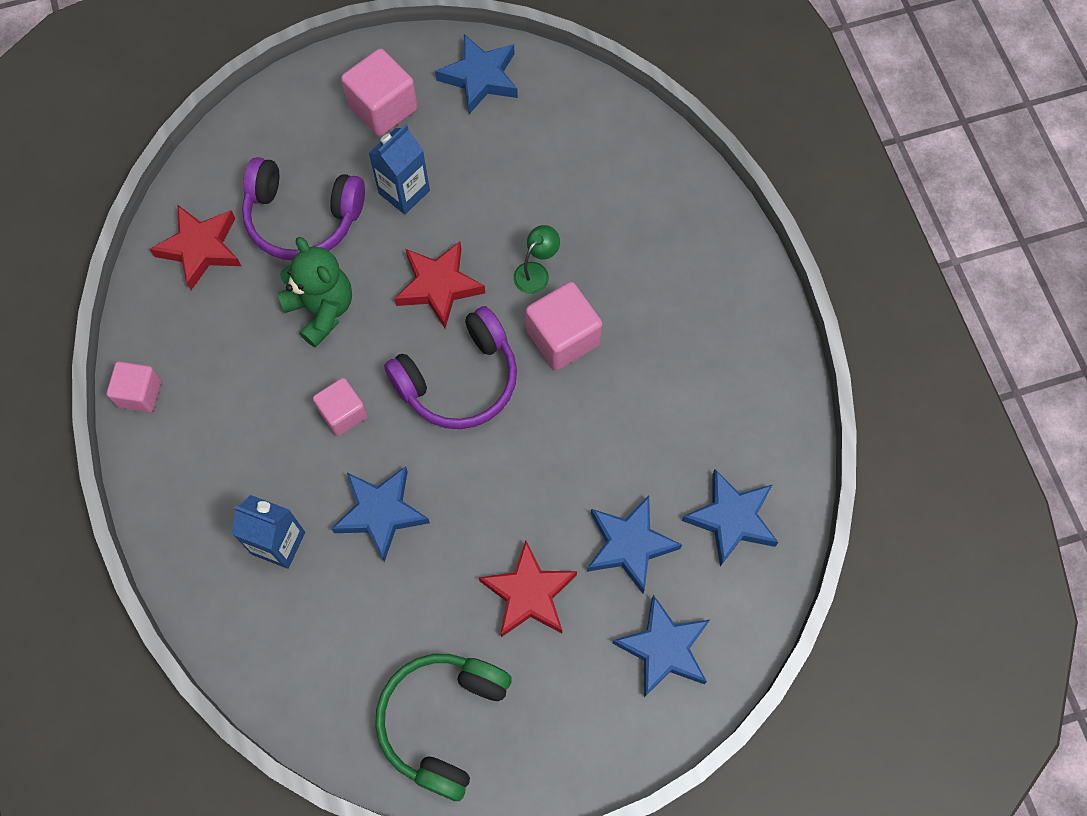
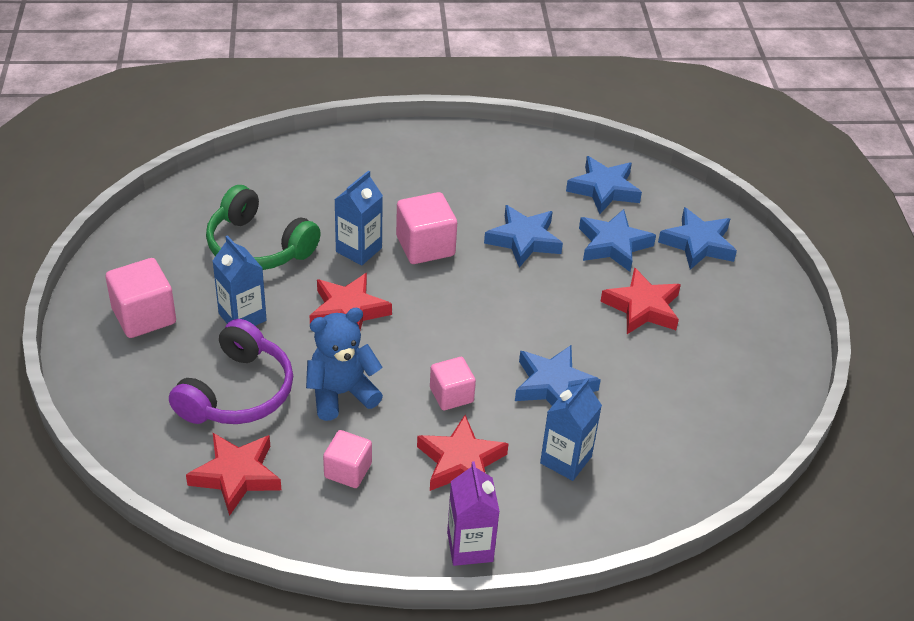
camera: 80 degrees left, 25 degrees down
pink cube [107,361,161,412] -> pink cube moved to [323,430,372,488]
green teddy bear [278,237,352,348] -> blue teddy bear [306,308,383,421]
green headphones [375,654,512,801] -> green headphones moved to [206,185,321,270]
purple headphones [384,306,517,429] -> none
blue star [435,34,518,114] -> blue star moved to [484,205,563,268]
green lamp [513,225,560,294] -> blue carton [334,170,383,266]
none -> red star [417,415,508,491]
none -> purple carton [447,461,500,566]

